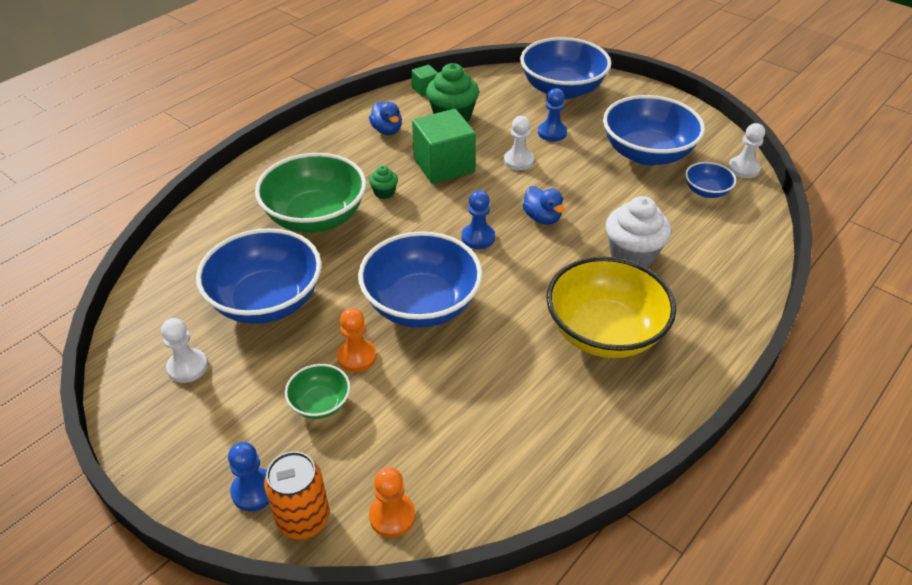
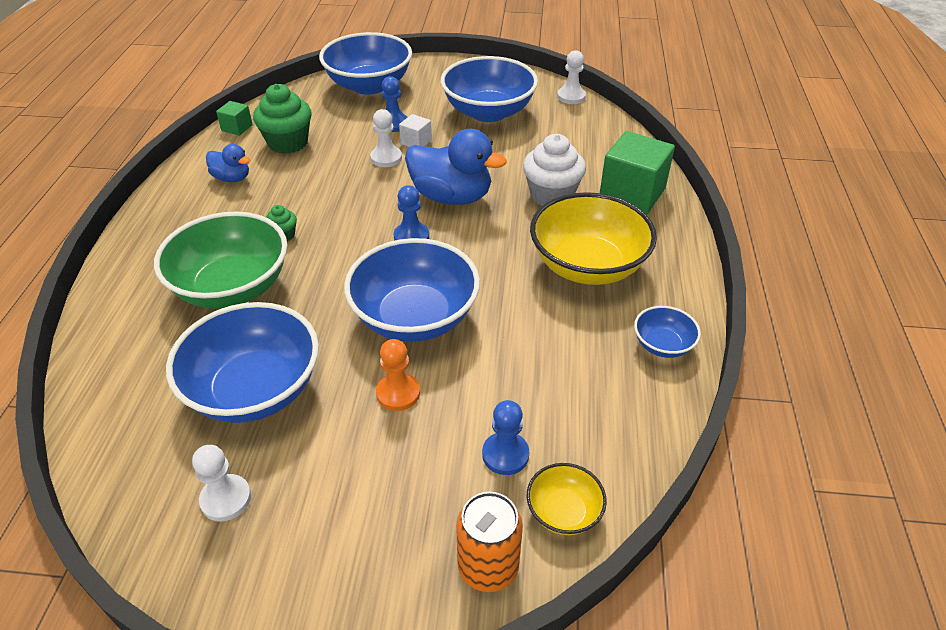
camera: 35 degrees left, 0 degrees up
blue pawn [228,442,269,511] -> blue pawn moved to [482,400,529,475]
green bowl [285,364,350,419] -> none
orange pawn [369,467,415,538] -> yellow bowl [527,463,607,535]
green cube [412,109,476,184] -> green cube moved to [600,131,675,214]
blue duck [523,186,565,225] -> blue duck [405,129,507,205], size x1.87
blue bowl [685,162,736,198] -> blue bowl moved to [634,306,701,358]
none -> white cube [399,114,432,147]

